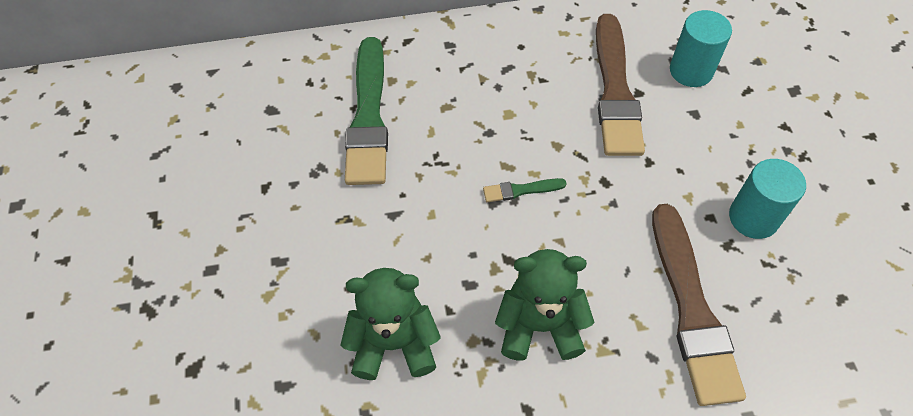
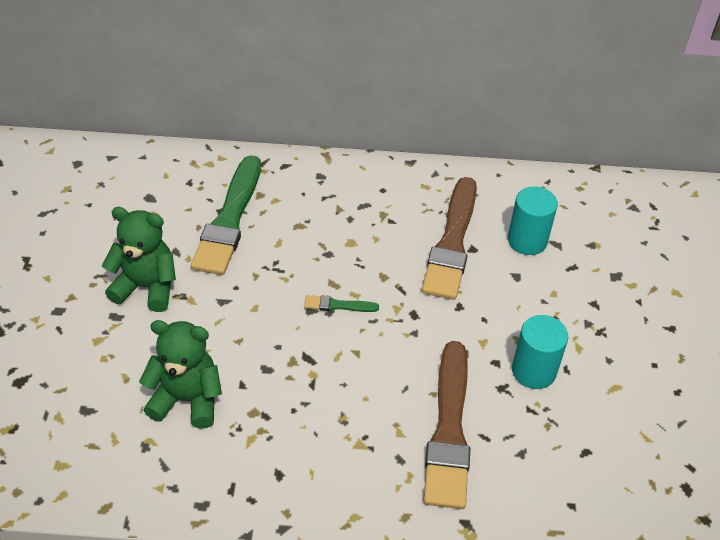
camera: 10 degrees right, 10 degrees down
green teddy bear [495,249,595,361] -> green teddy bear moved to [102,207,176,312]

